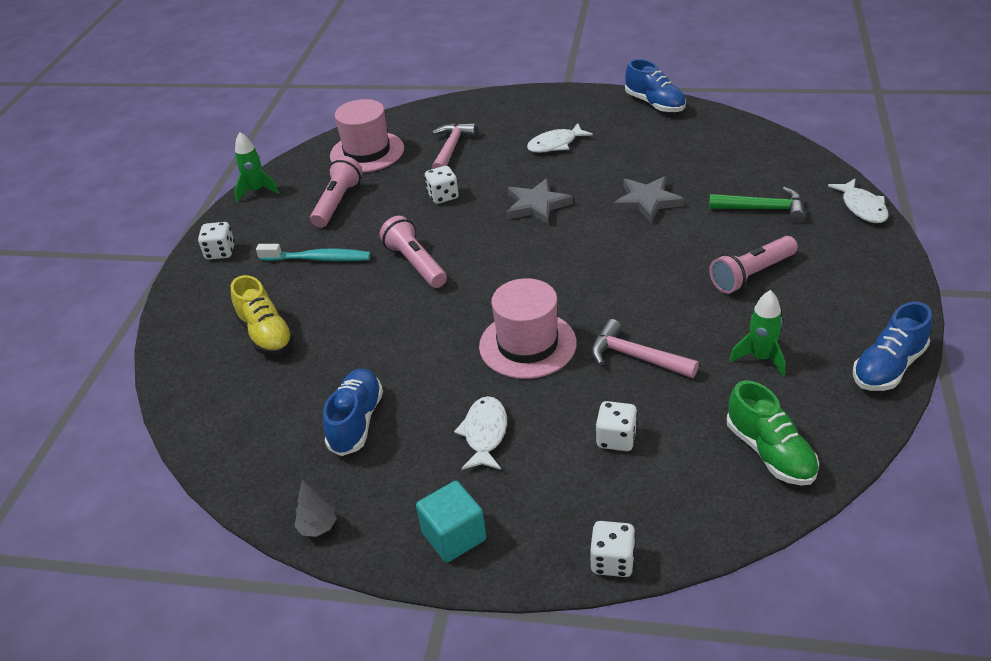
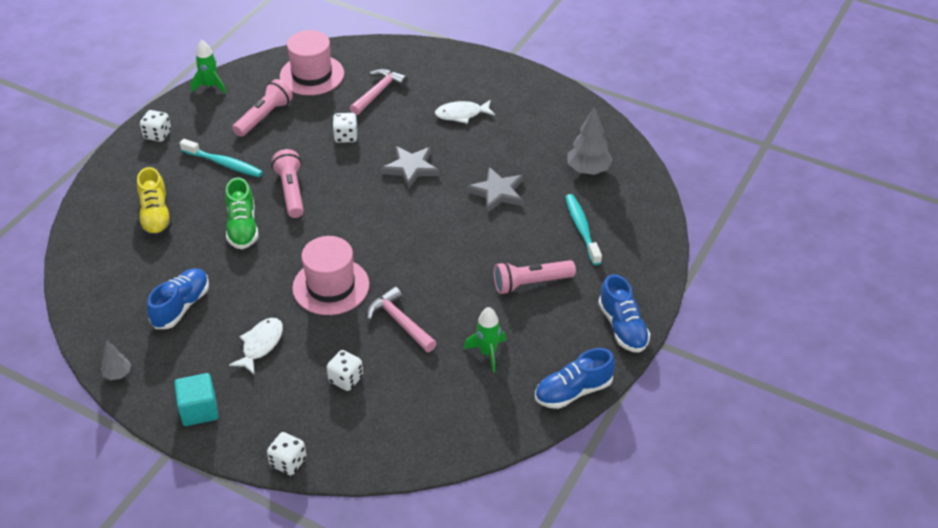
camera: 15 degrees right, 5 degrees up
blue shoe [625,59,686,113] -> blue shoe moved to [598,274,650,353]
green hammer [709,187,805,223] -> turquoise toothbrush [565,194,602,265]
green shoe [727,380,819,486] -> green shoe moved to [225,178,258,249]
white fish [828,178,888,223] -> none
none -> grey tree [567,106,613,175]

